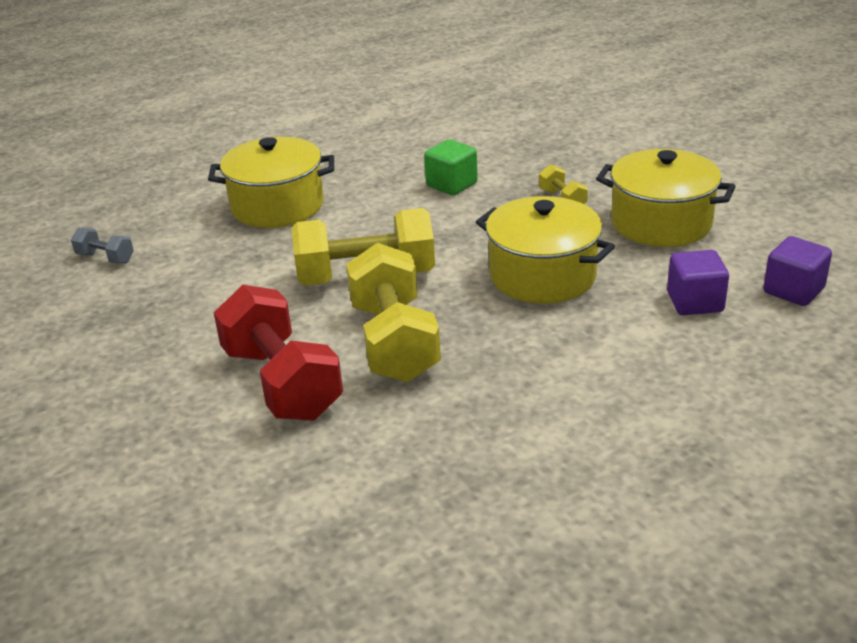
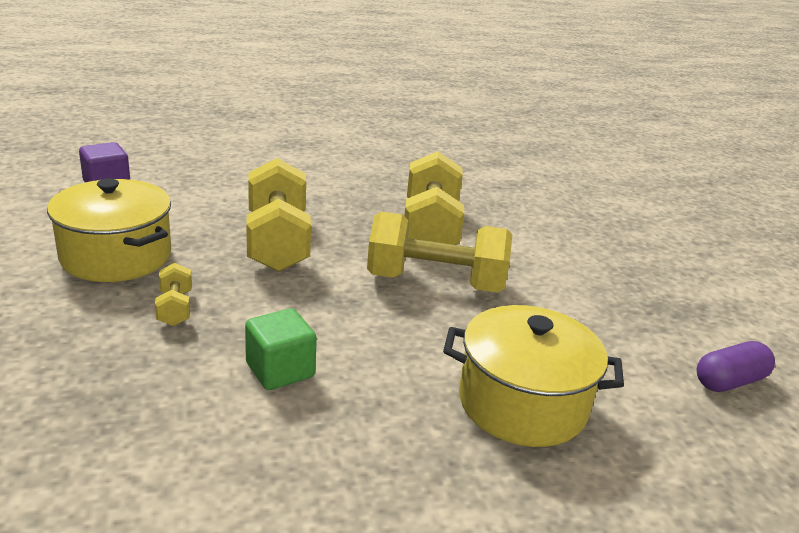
camera: 170 degrees left, 5 degrees down
grey dumbbell [71,227,134,264] -> purple capsule [697,341,775,392]
red dumbbell [214,285,343,421] -> none
yellow pot [476,196,615,304] -> yellow dumbbell [246,158,311,272]
purple cube [667,250,729,315] -> none

